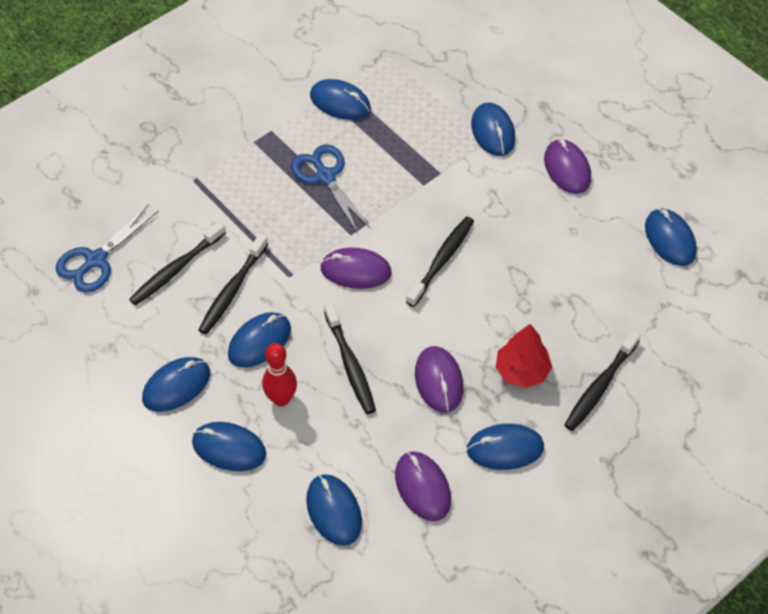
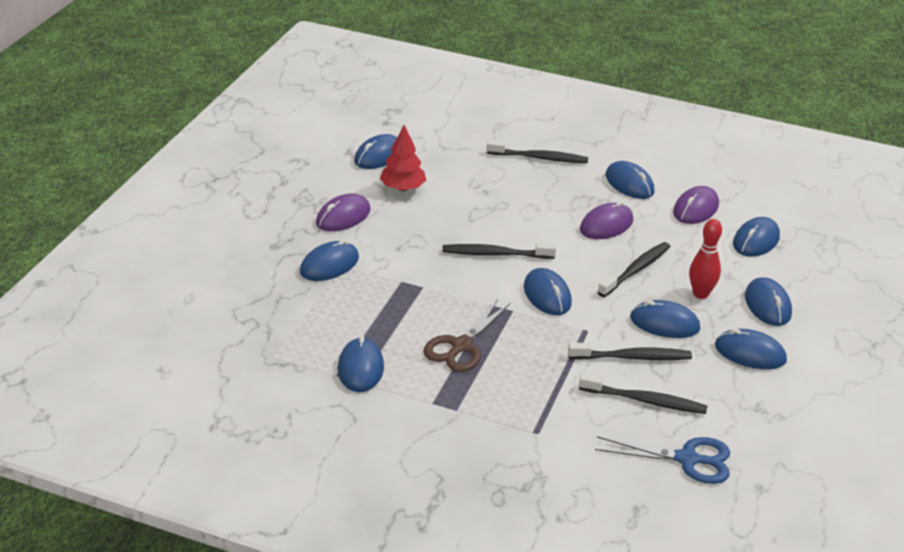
camera: 120 degrees left, 20 degrees down
blue scissors [291,144,371,233] -> brown scissors [423,299,511,372]
purple mouse [320,247,392,289] -> blue mouse [524,268,572,315]
red tree [496,324,552,388] -> red tree moved to [380,125,426,191]

